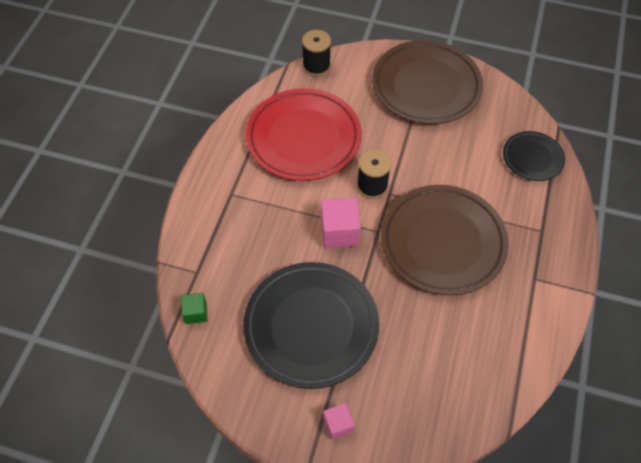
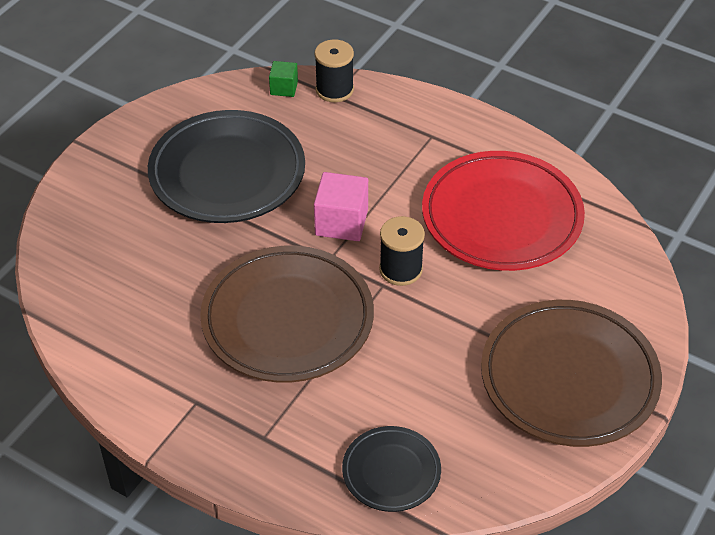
camera: 105 degrees right, 10 degrees down
black spool [302,30,331,77] -> black spool moved to [314,39,354,102]
pink cube [323,403,354,440] -> none

